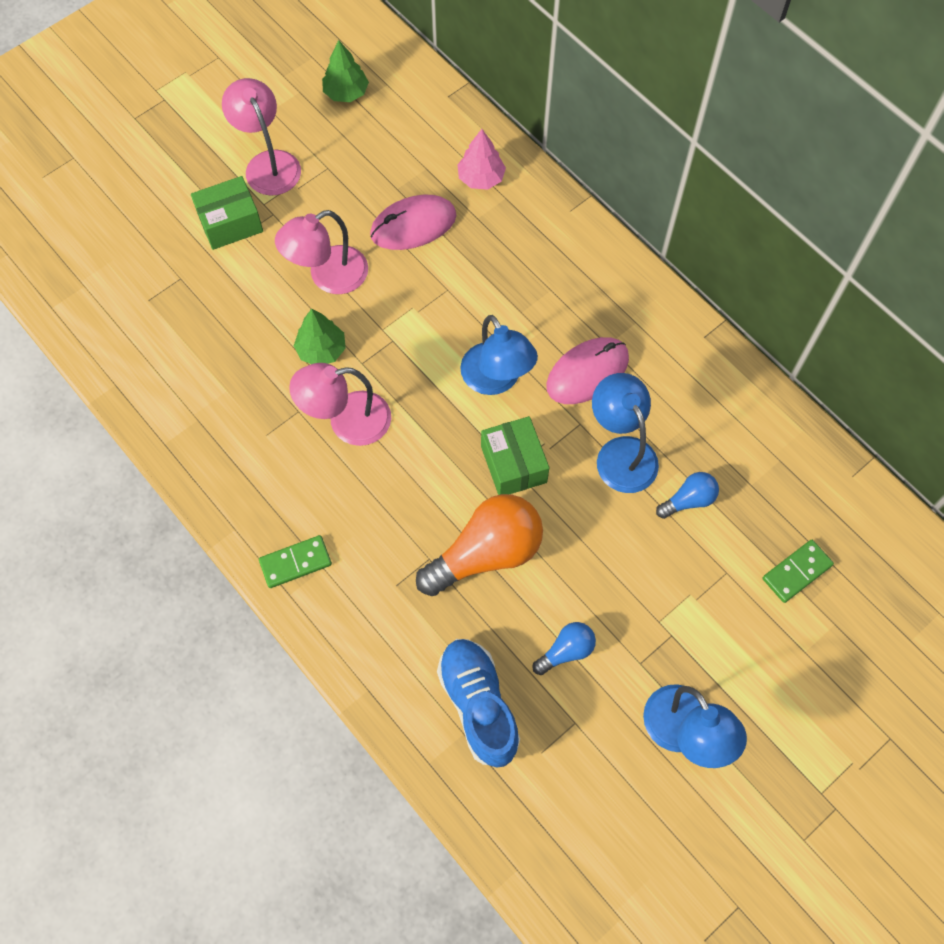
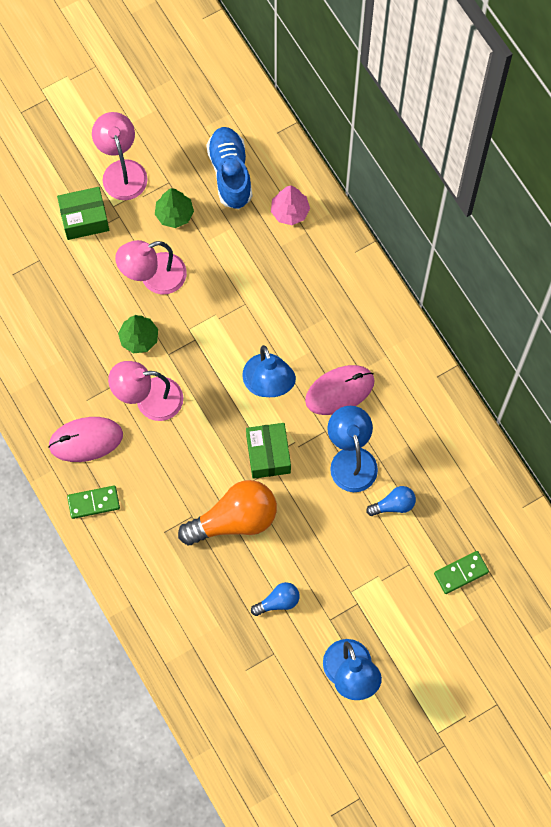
camera: 10 degrees right, 5 degrees up
green tree [322,40,369,102] -> green tree moved to [155,188,194,228]
pink mouse [370,195,456,250] -> pink mouse moved to [48,417,123,462]
blue shoe [437,639,520,768] -> blue shoe moved to [206,127,252,209]

